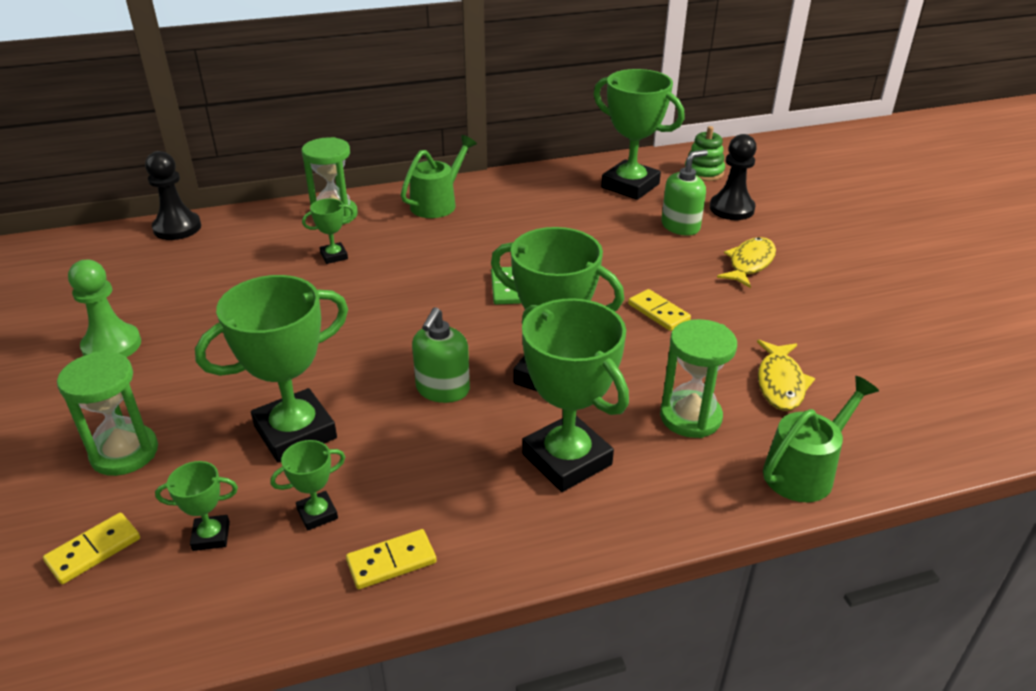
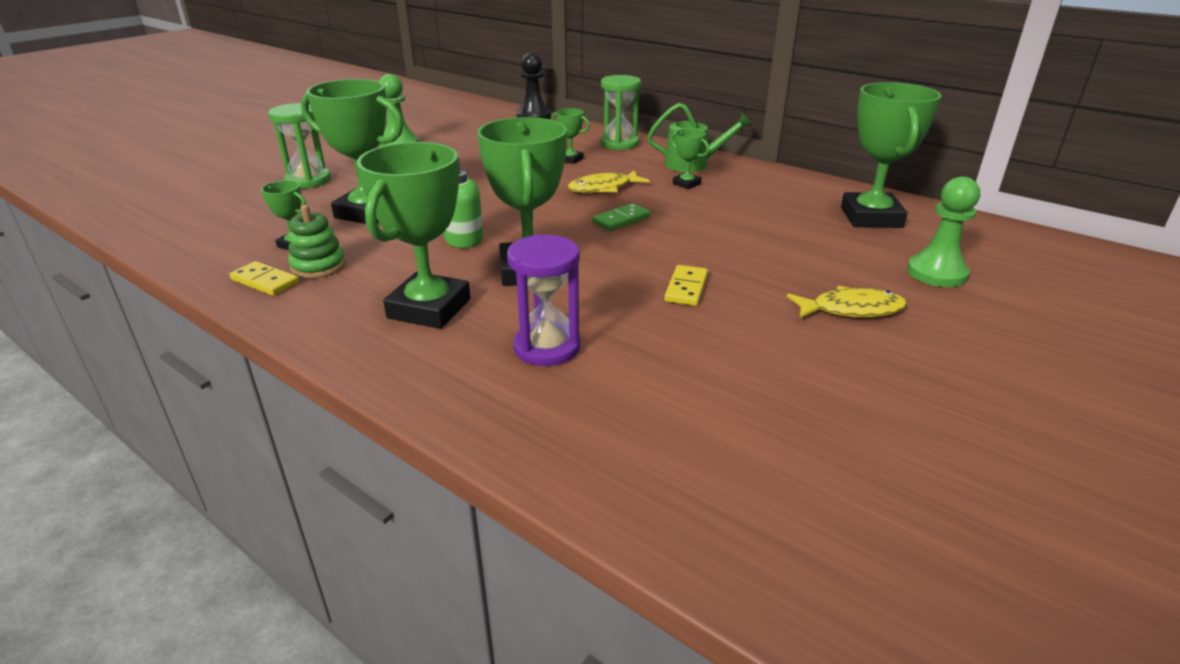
camera: 55 degrees right, 5 degrees down
yellow domino [43,513,140,584] -> none
green trophy [155,461,238,551] -> green trophy moved to [671,129,709,189]
green hourglass [660,319,737,438] -> purple hourglass [507,234,581,366]
green soap dispenser [661,150,708,236] -> none
green stacking toy [685,126,725,181] -> green stacking toy moved to [288,205,346,278]
black pawn [710,134,757,220] -> green pawn [907,176,980,287]
yellow fish [757,340,815,411] -> yellow fish moved to [567,170,650,193]
green watering can [763,376,879,502] -> none

